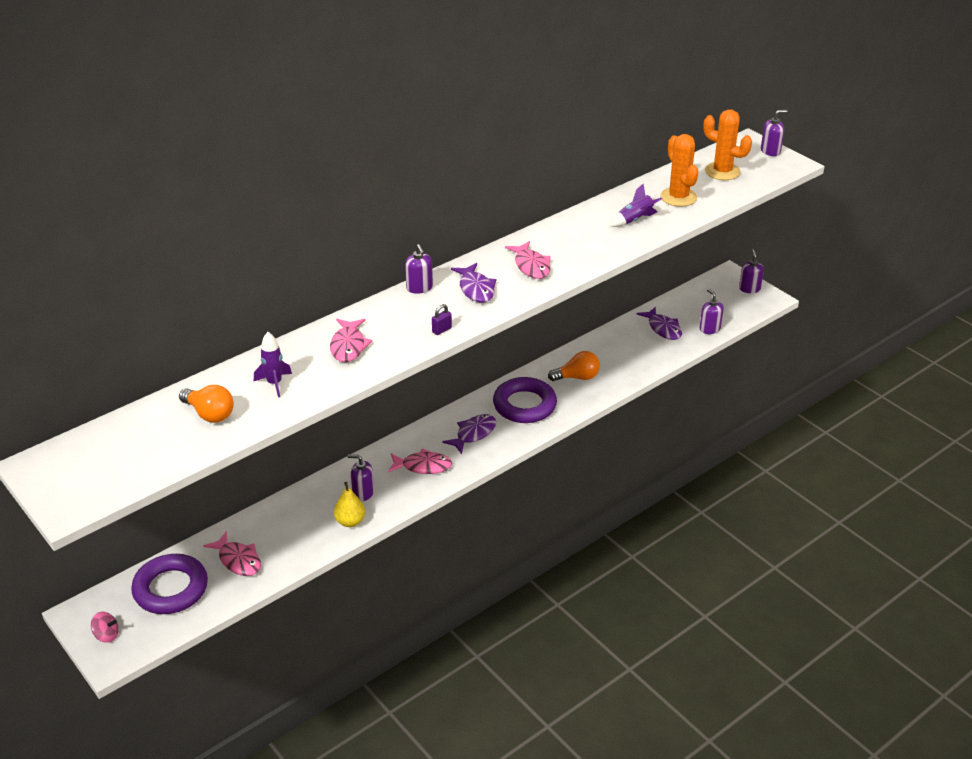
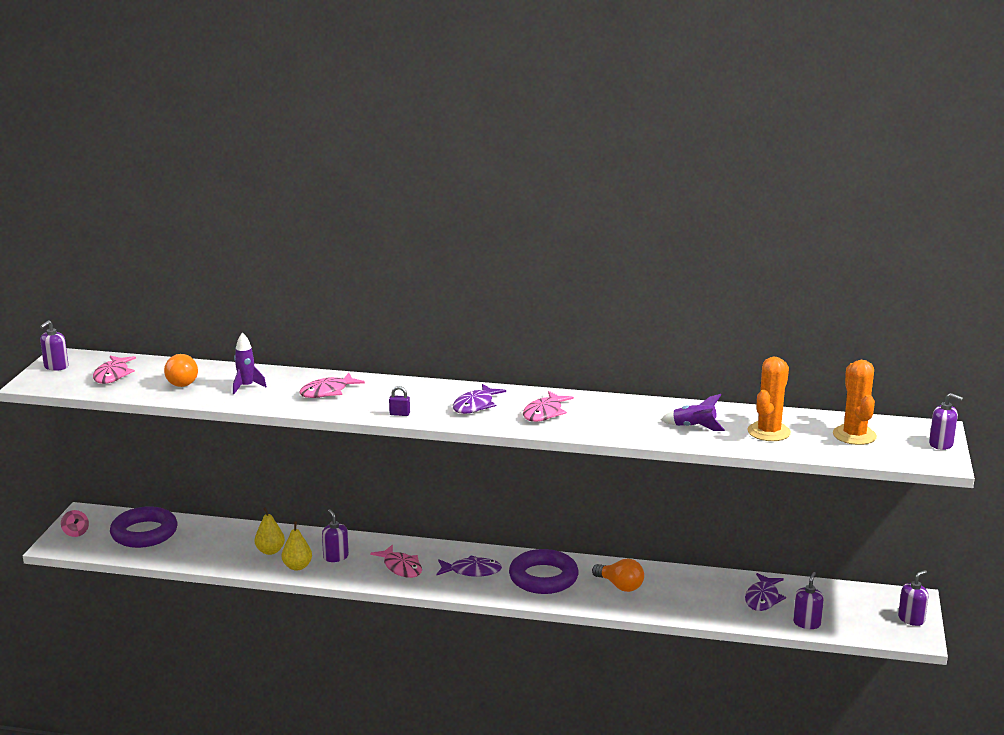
camera: 50 degrees right, 15 degrees down
pink fish [203,531,261,576] -> pink fish moved to [93,356,136,384]
purple soap dispenser [405,244,433,294] -> purple soap dispenser moved to [40,320,69,371]
none -> yellow pear [255,507,285,555]

